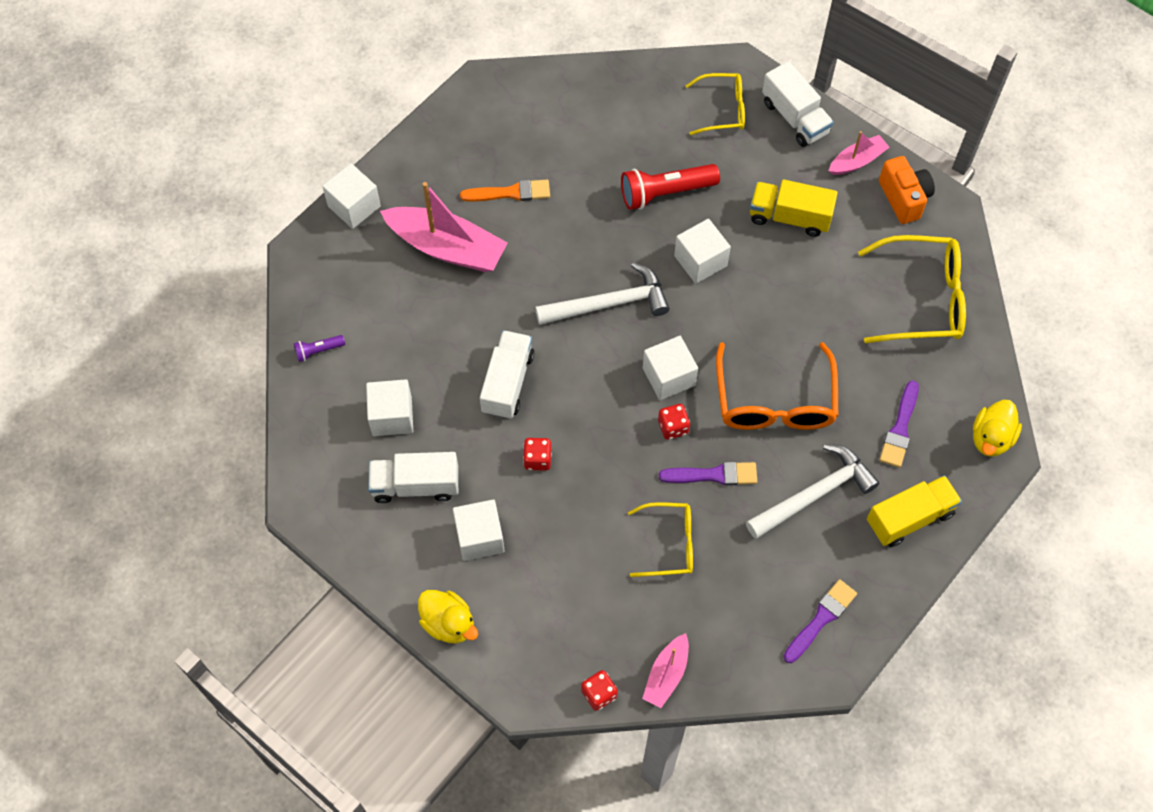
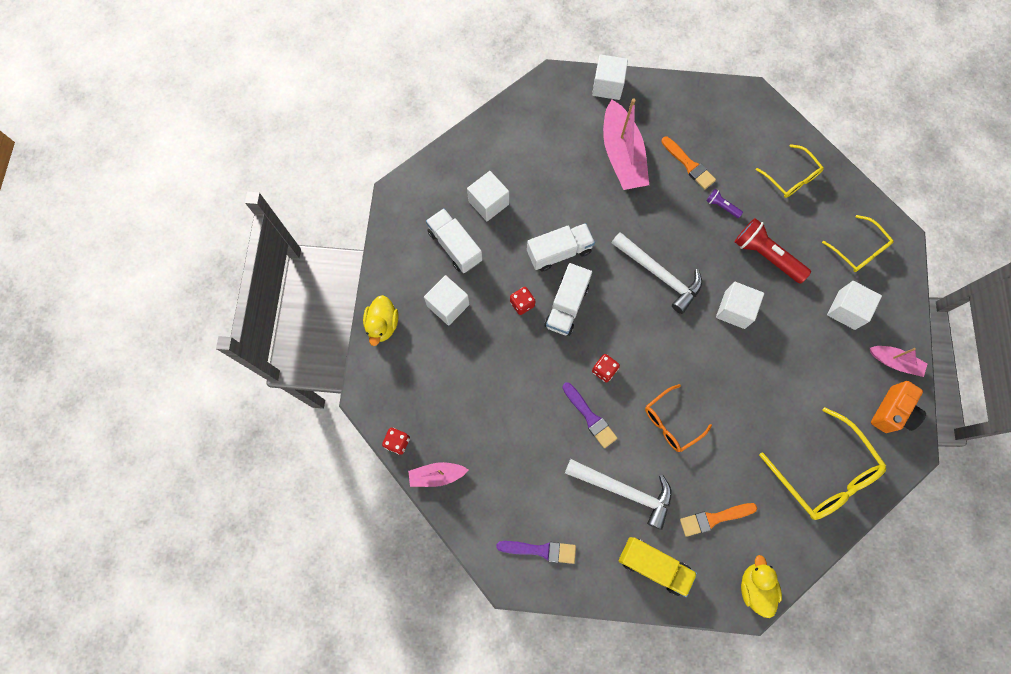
camera: 55 degrees right, 10 degrees up
purple flashlight [294,335,345,362] -> purple flashlight moved to [706,189,743,218]
yellow glasses [628,502,693,577] -> yellow glasses moved to [756,144,824,198]
white cube [643,336,698,400] -> white cube moved to [827,281,882,330]
orange glasses [716,342,838,430] -> orange glasses [645,384,712,452], size x0.61
yellow truck [750,180,838,237] -> none
white truck [762,61,834,147] -> white truck moved to [544,263,592,336]
purple brush [879,380,919,468] -> orange brush [680,503,757,537]
yellow duck [973,400,1022,457] -> yellow duck turned 90 degrees clockwise [741,555,782,618]

